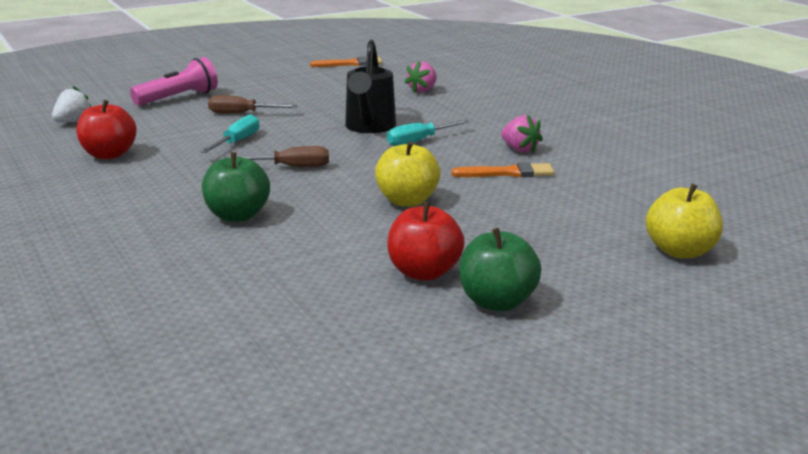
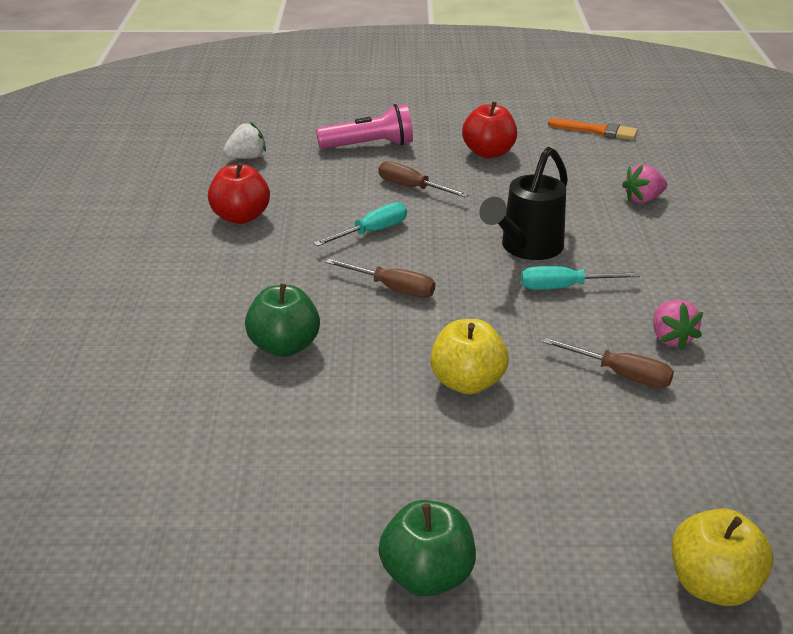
camera: 30 degrees right, 10 degrees up
red apple [387,202,465,281] -> red apple moved to [462,101,517,158]
orange brush [451,162,555,177] -> brown screwdriver [543,338,674,388]

